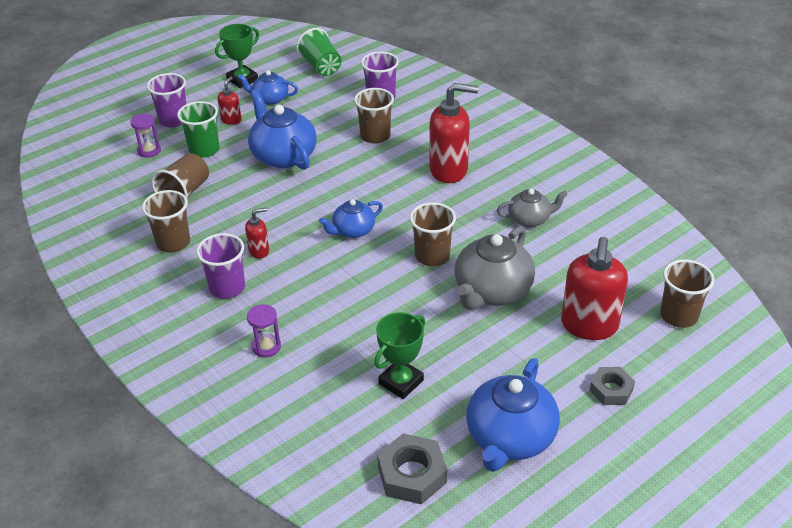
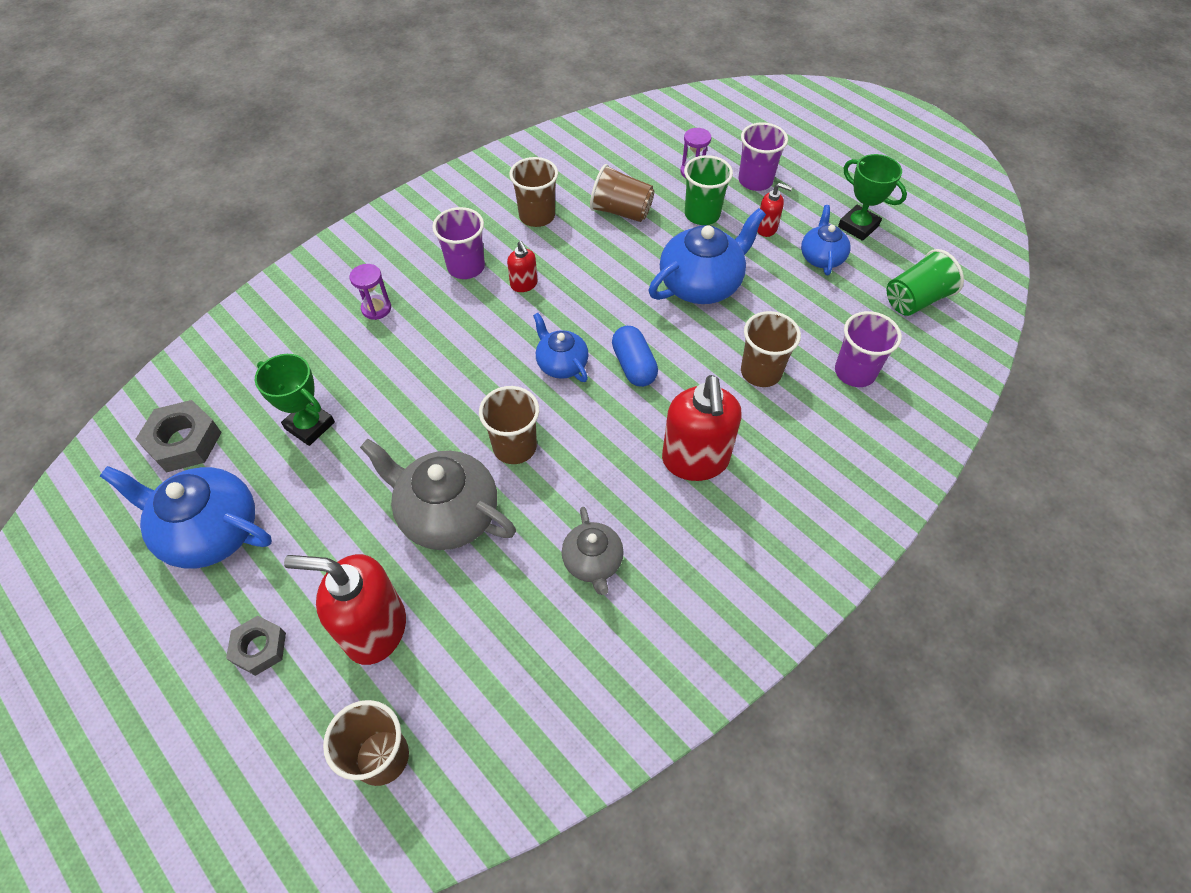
camera: 85 degrees right, 15 degrees up
none -> blue capsule [612,326,658,387]

